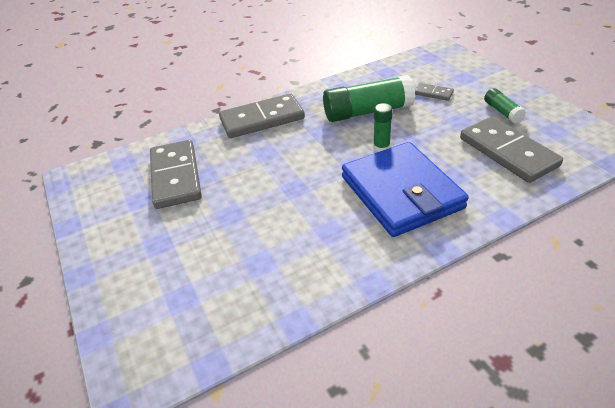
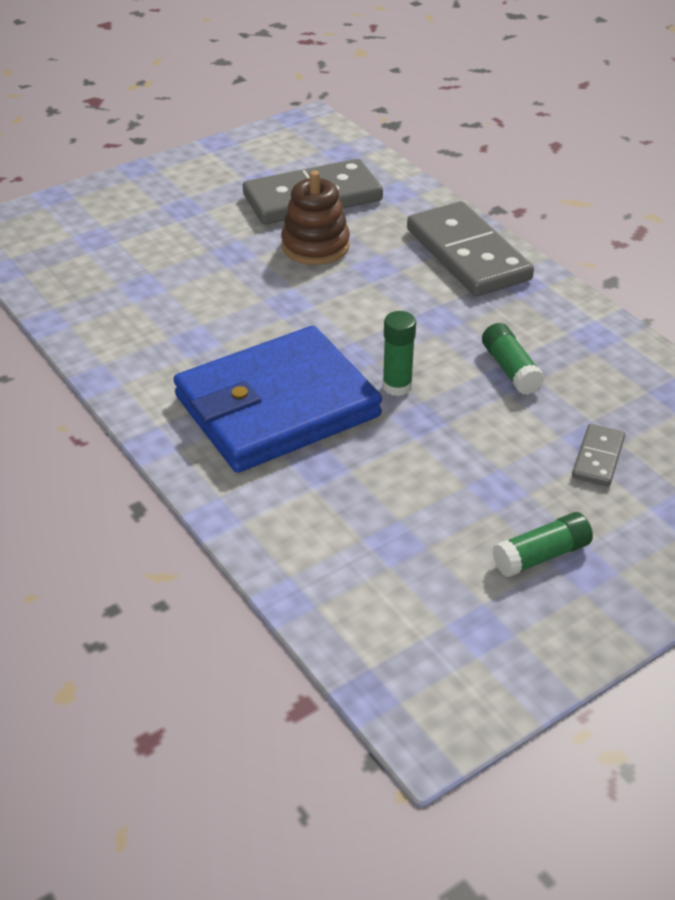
camera: 80 degrees right, 0 degrees up
green glue stick [323,75,415,122] -> green glue stick [482,323,545,395], size x0.50
grey domino [460,117,563,183] -> none
none -> brown stacking toy [281,171,350,265]

